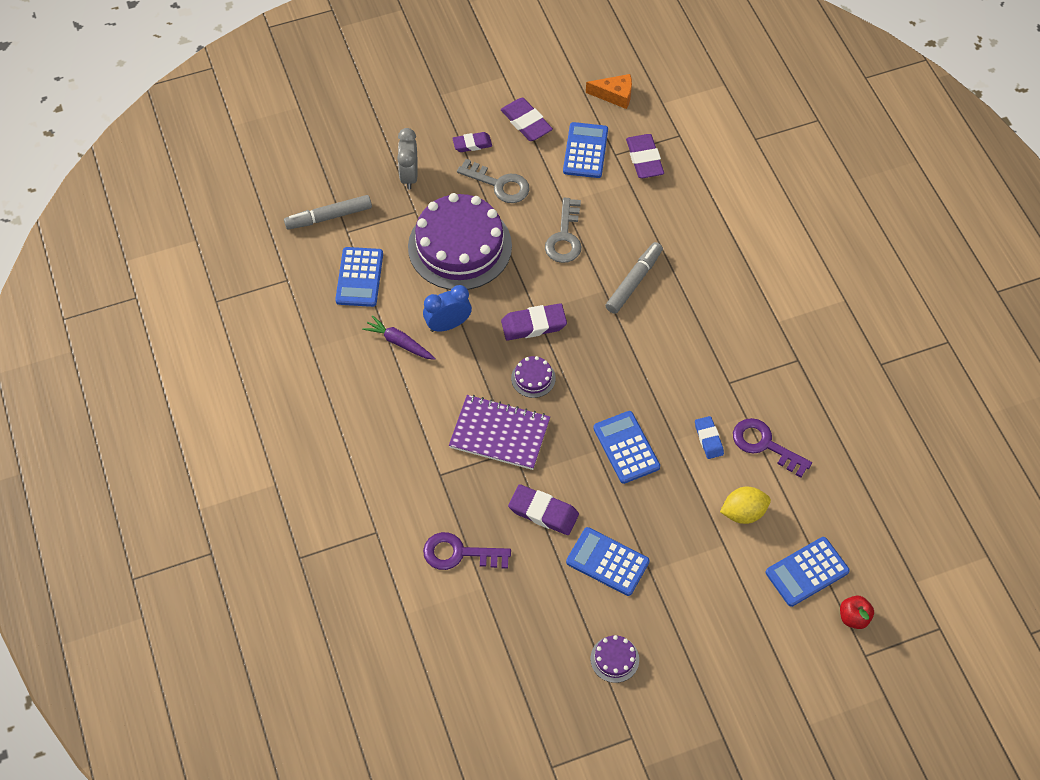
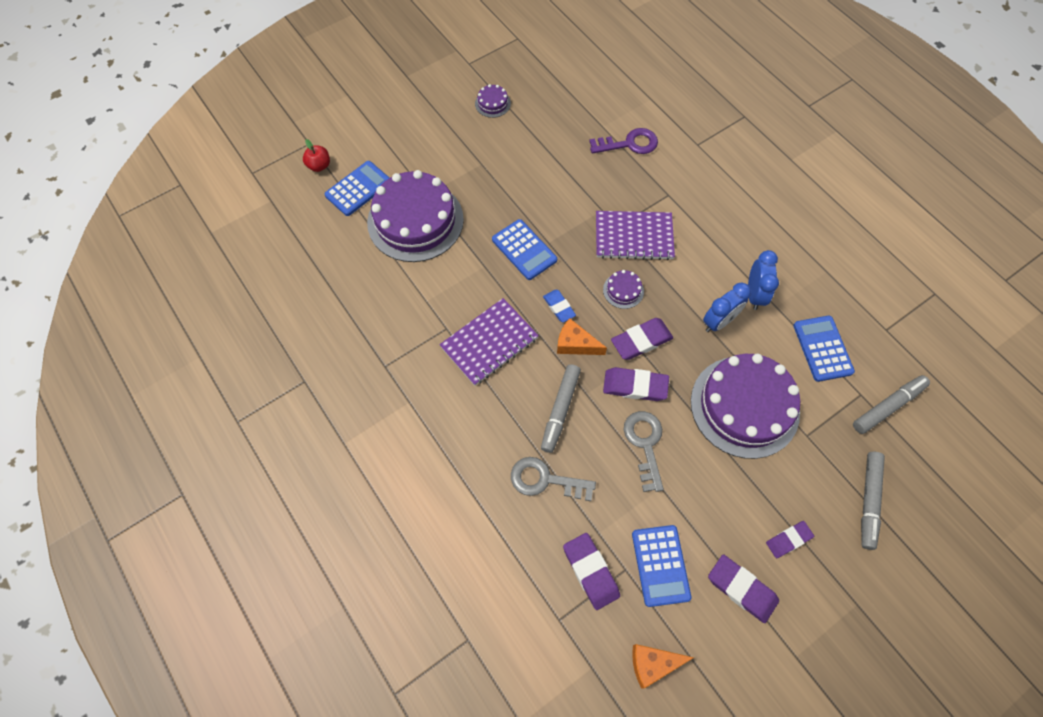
camera: 165 degrees right, 5 degrees up
purple carrot [362,315,436,360] -> blue clock [748,250,779,310]
grey clock [397,128,418,190] -> none
grey key [457,159,530,203] -> grey key moved to [511,457,596,501]
purple eraser [508,484,579,535] -> purple eraser moved to [603,367,669,401]
blue calculator [566,527,650,596] -> none
blue eraser [695,416,724,459] -> blue eraser moved to [543,290,576,322]
yellow lemon [720,487,771,524] -> purple cake [367,170,464,262]
purple key [733,418,812,477] -> none
none -> purple notebook [439,298,539,386]
none -> orange cheese [557,318,607,355]
none -> grey marker [861,452,885,550]

